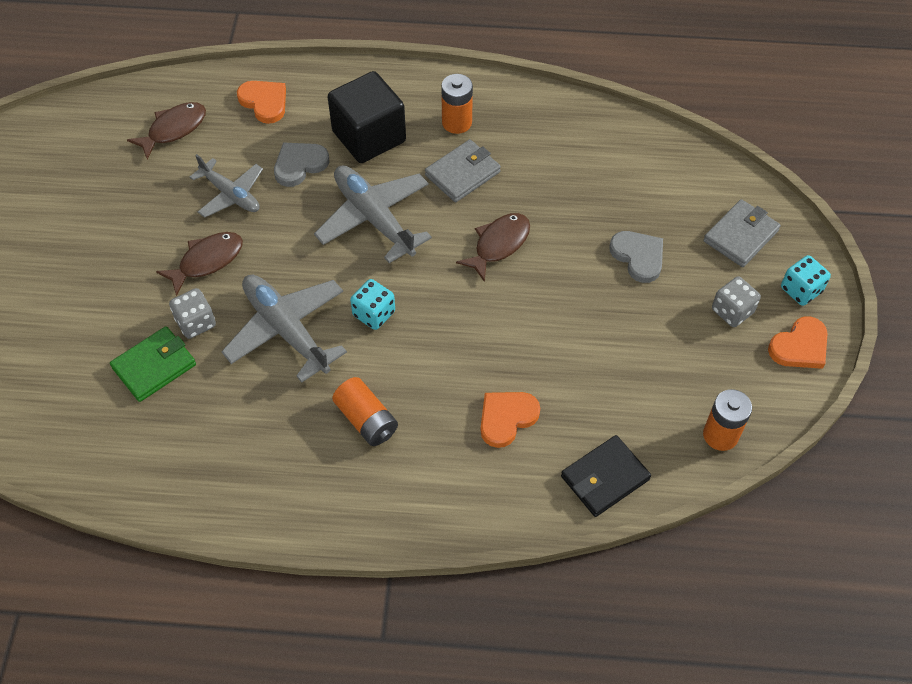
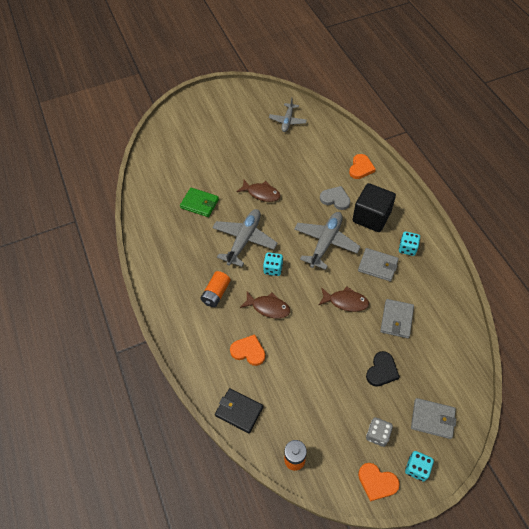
camera: 65 degrees right, 0 degrees up
brown fish [127,102,206,160] -> brown fish moved to [240,291,290,318]
grey dice [169,288,216,339] -> none
grey plane [190,154,263,218] -> grey plane moved to [269,97,307,132]
orange battery [441,74,473,134] -> turquoise dice [399,232,420,256]
grey heart [609,231,663,283] -> black heart [366,351,400,387]
none -> grey wallet [380,299,414,338]

